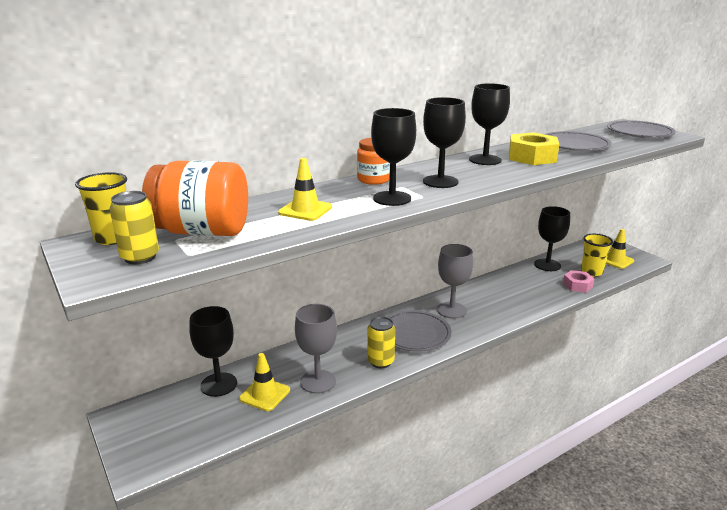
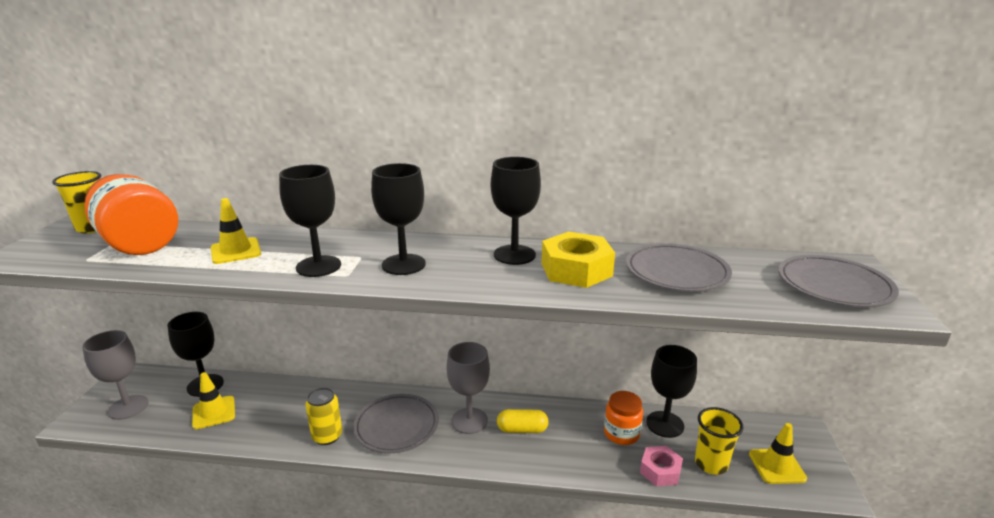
camera: 40 degrees right, 0 degrees up
yellow can [109,191,159,264] -> none
grey goblet [295,304,337,394] -> grey goblet moved to [82,330,149,420]
orange jar [357,138,390,185] -> orange jar moved to [604,391,643,445]
none -> yellow capsule [497,409,549,433]

